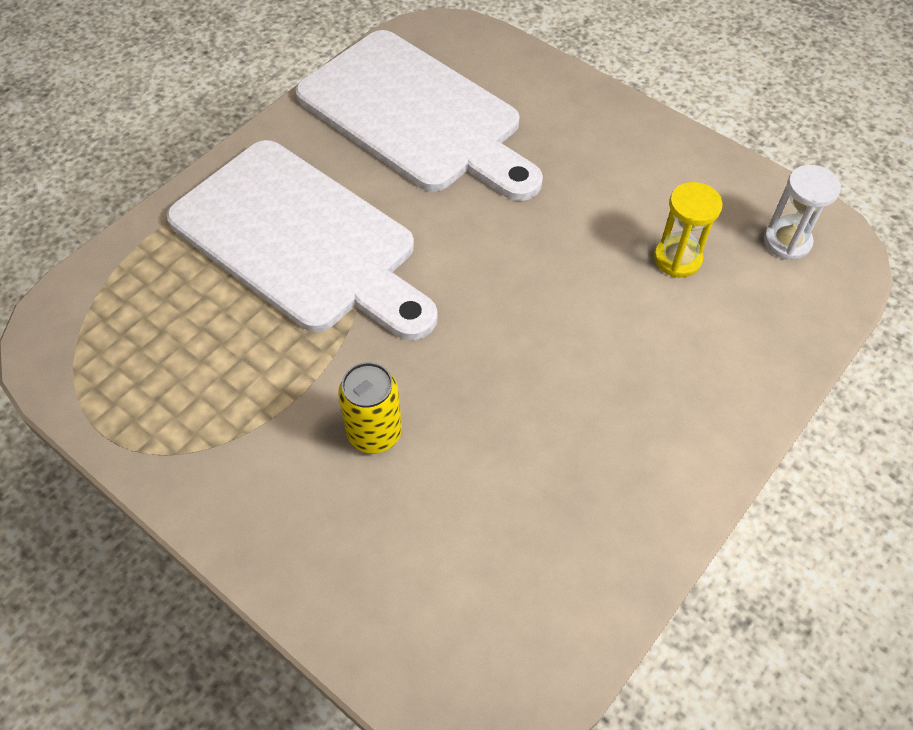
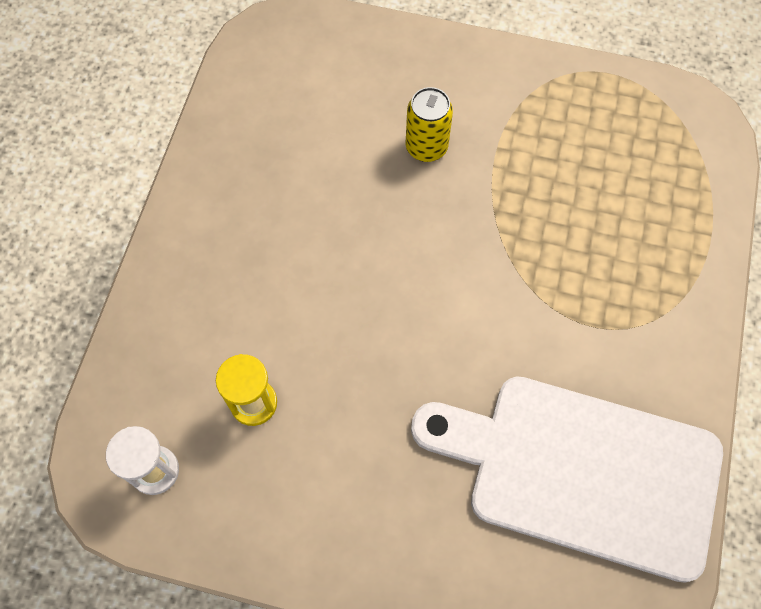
camera: 155 degrees right, 10 degrees up
white cutting board [167,140,438,341] -> none

